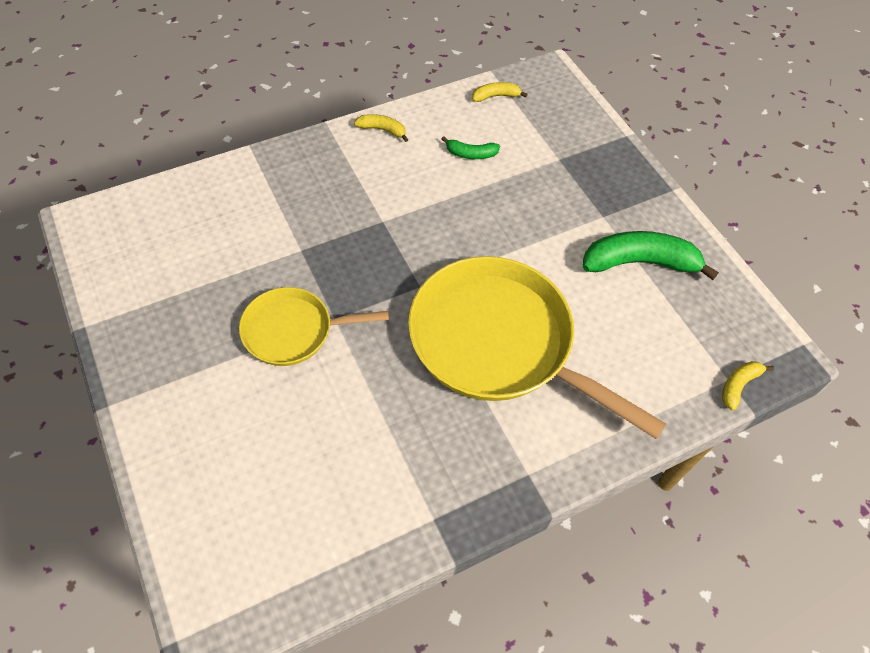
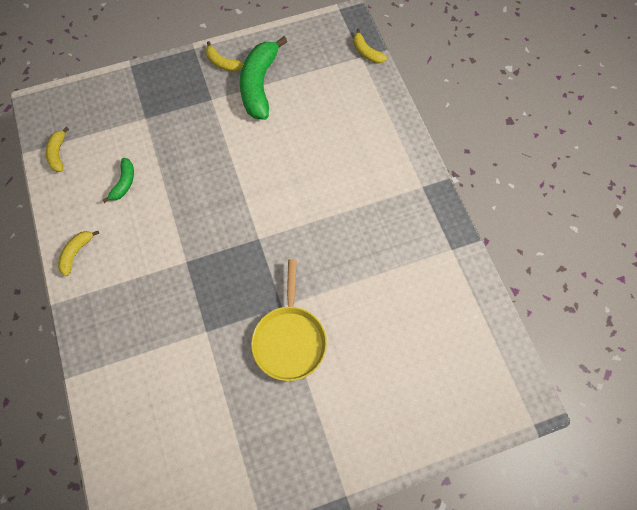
camera: 80 degrees left, 10 degrees up
yellow pan [408,256,666,439] -> none
none -> yellow banana [206,41,244,72]

